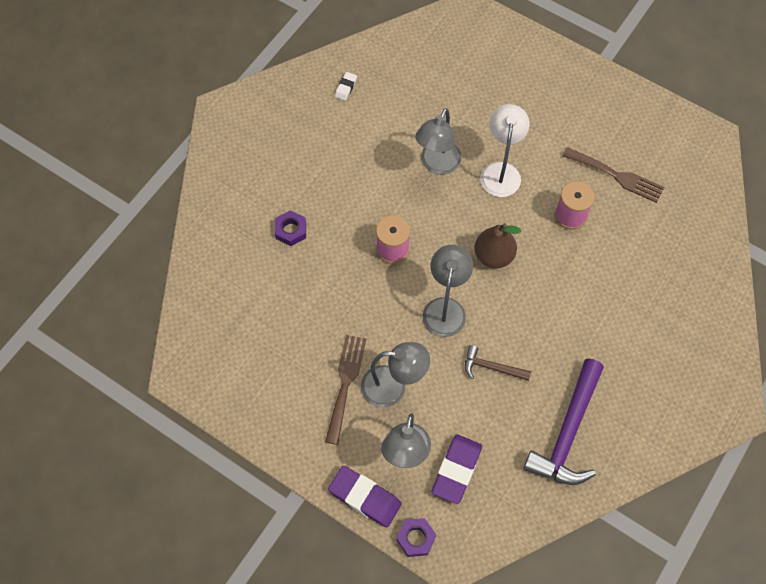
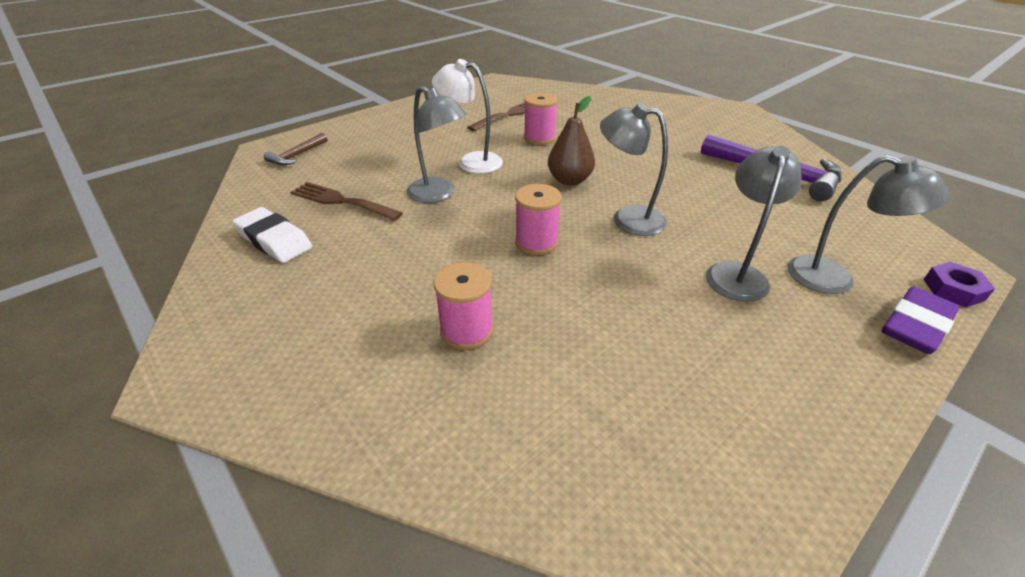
camera: 75 degrees left, 25 degrees down
purple nut [275,210,306,246] -> pink spool [434,262,493,350]
brown fork [325,335,366,445] -> brown fork moved to [290,182,403,221]
white eraser [335,72,357,101] -> white eraser [232,207,312,263], size x1.99
purple eraser [432,434,482,504] -> none
brown hammer [465,345,531,381] -> brown hammer moved to [264,133,327,165]

